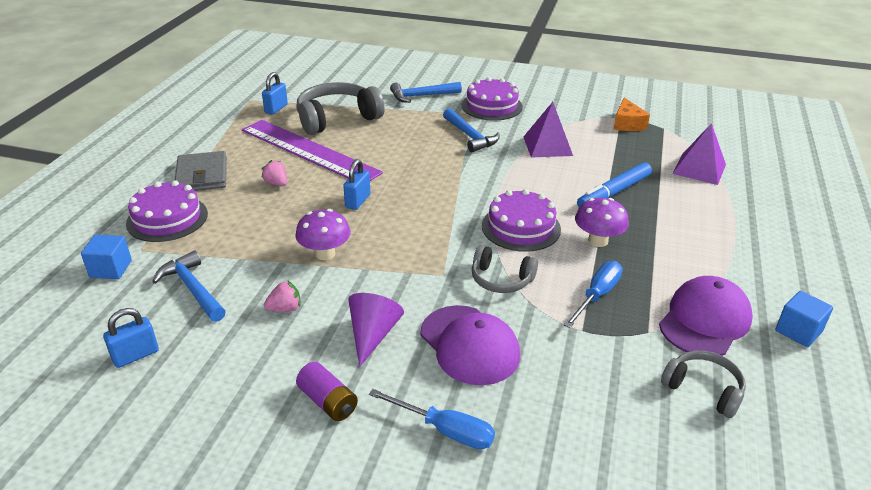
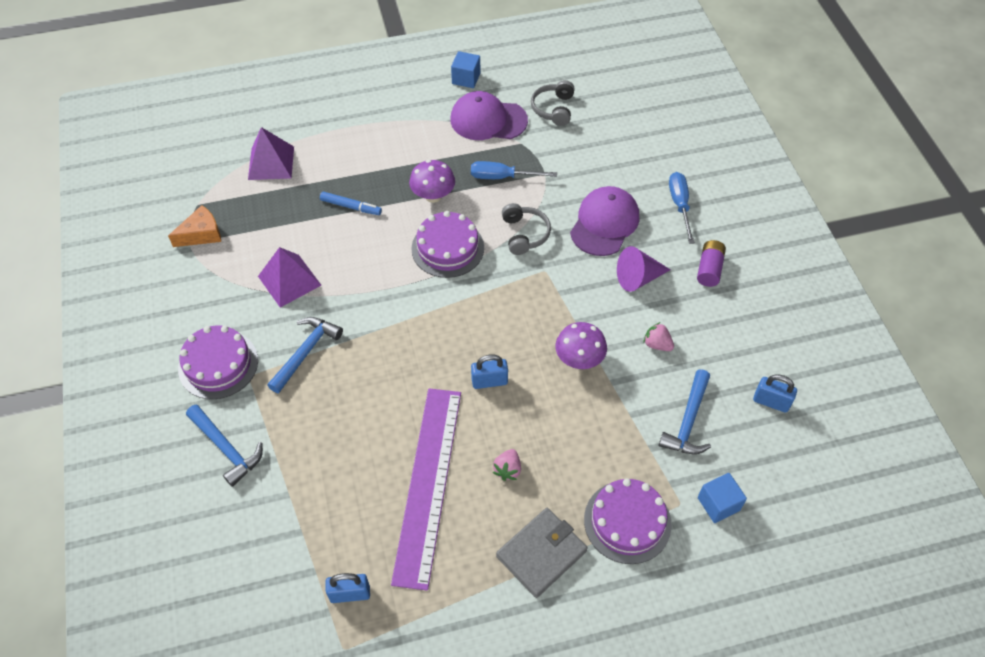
camera: 120 degrees left, 20 degrees up
grey headphones [296,82,384,135] -> none
blue marker [577,162,652,207] -> blue marker [320,192,382,215], size x0.65

